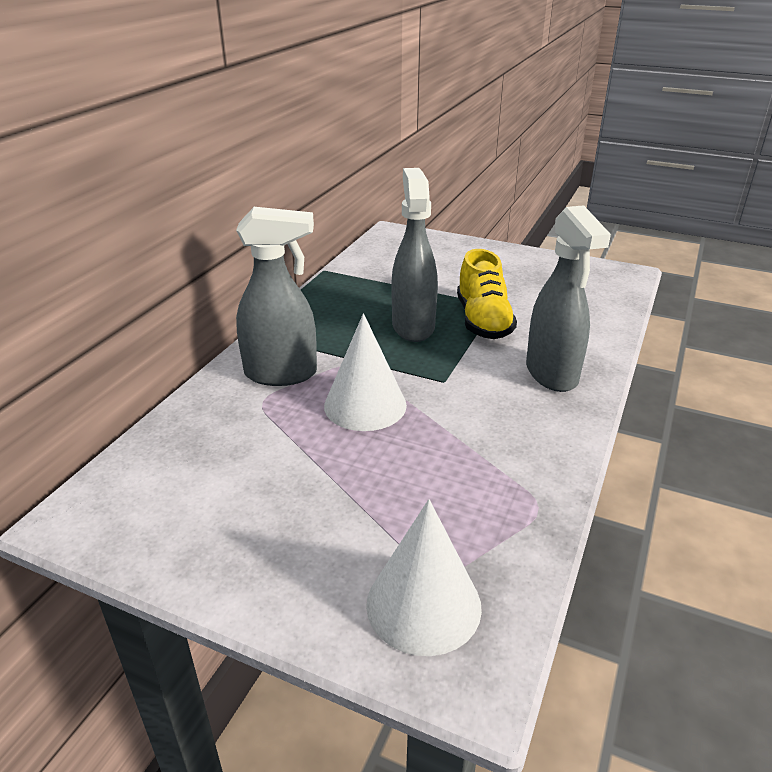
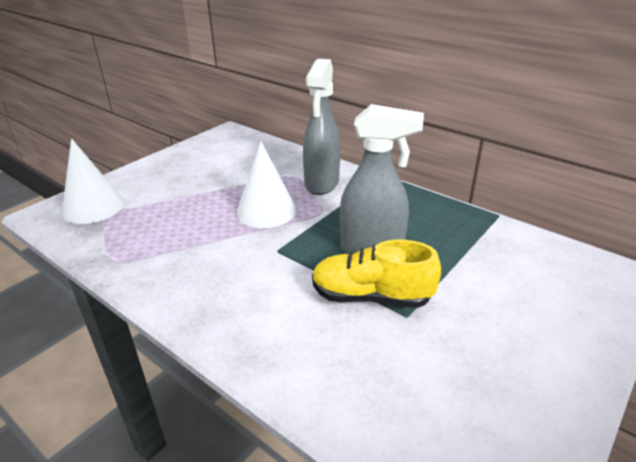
camera: 105 degrees right, 0 degrees up
grey spray bottle [526,205,611,392] -> none

